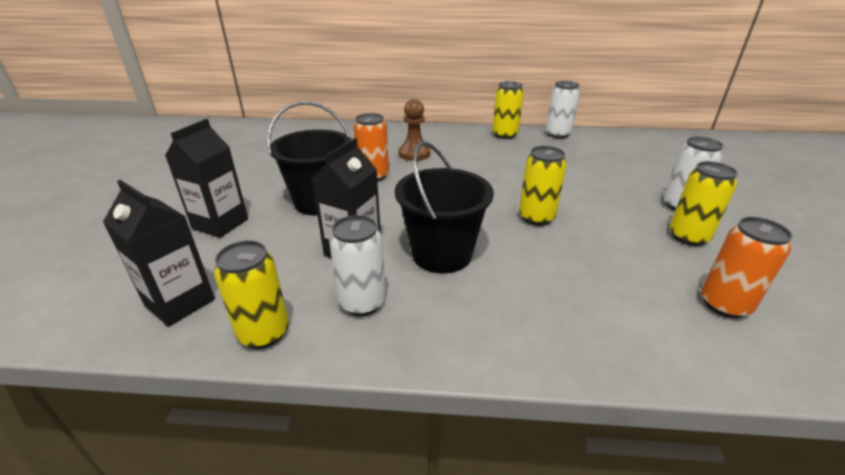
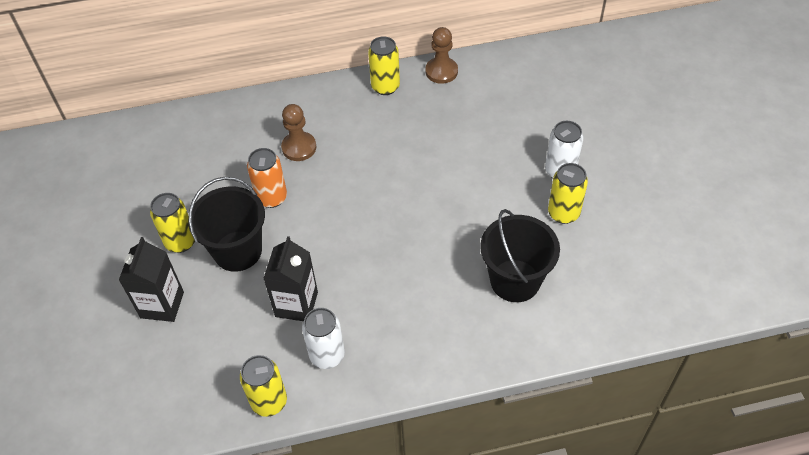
camera: 15 degrees left, 20 degrees up
black carton [103,180,215,327] -> none
black bucket [395,142,494,274] -> black bucket moved to [480,209,560,302]
yellow can [519,146,567,226] -> yellow can moved to [150,193,195,253]
white can [546,81,580,139] -> brown pawn [425,27,458,84]
orange can [701,217,793,318] -> none

